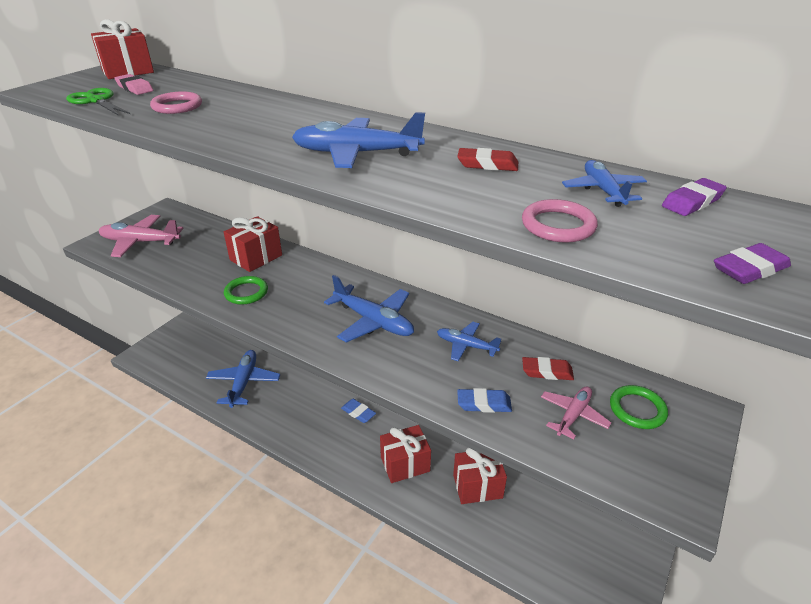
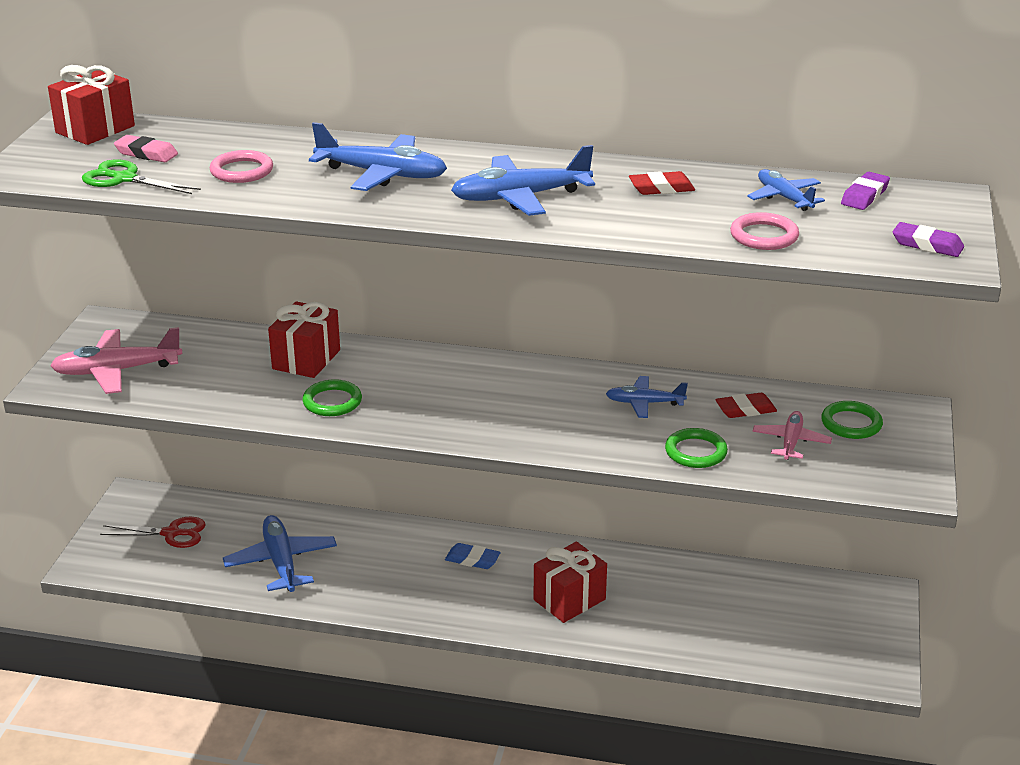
camera: 20 degrees left, 5 degrees down
blue plane [324,275,414,343] -> blue plane moved to [309,122,447,191]
red gift [453,448,507,504] -> none
blue eraser [457,388,512,413] -> green ring [665,428,728,468]
purple eraser [714,243,791,284] -> purple eraser turned 75 degrees clockwise [893,222,964,257]
none -> red scissors [100,517,206,548]

